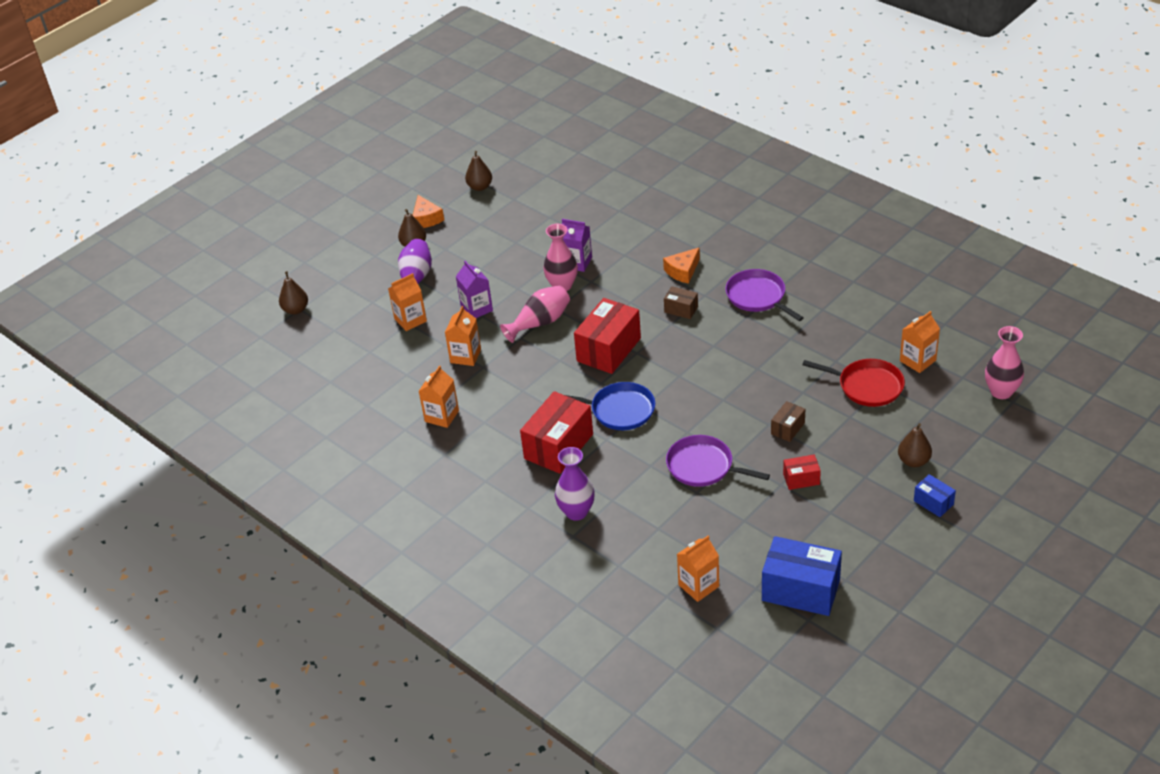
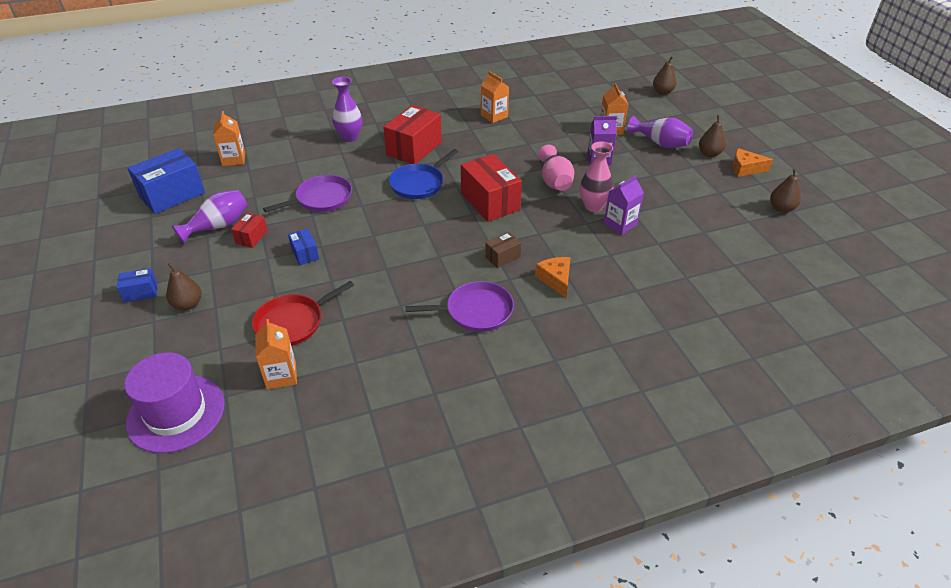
camera: 115 degrees right, 0 degrees up
orange carton [445,306,481,366] -> none
red box [520,391,593,474] -> red box turned 60 degrees clockwise [383,105,442,164]
brown box [771,401,805,442] -> blue box [288,228,319,265]
pink vase [985,326,1024,399] -> purple hat [124,352,225,453]
none -> purple vase [172,190,248,244]

